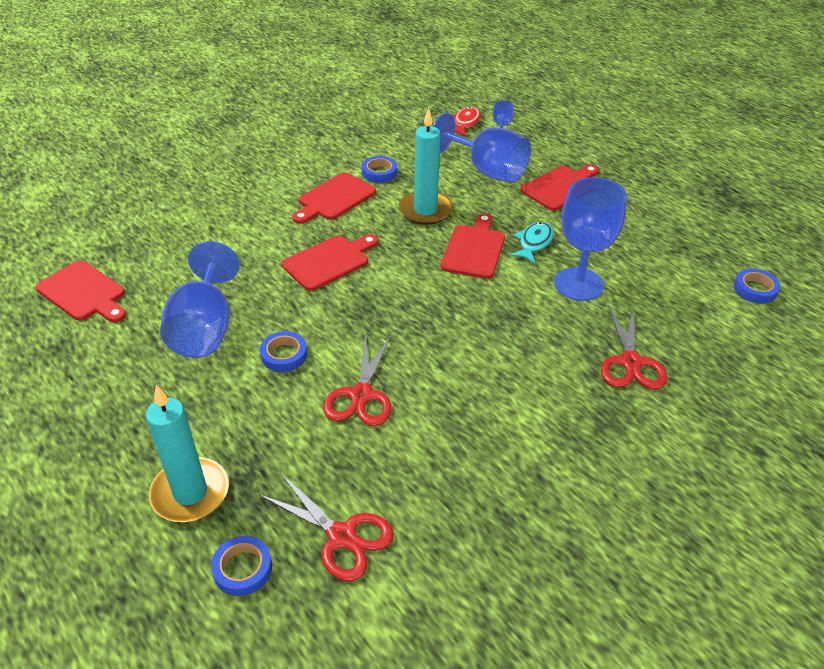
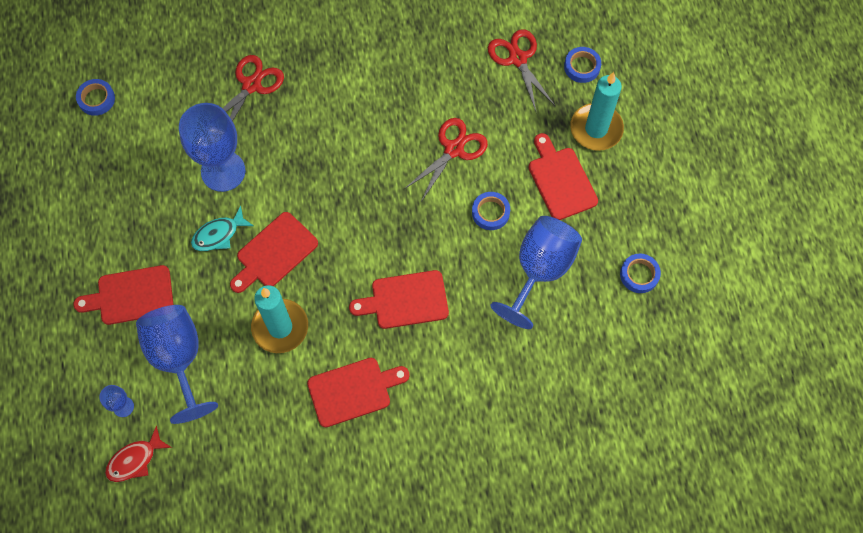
camera: 150 degrees left, 25 degrees up
red cutting board [36,260,126,322] -> red cutting board moved to [528,133,598,220]
blue tape [362,156,397,183] -> blue tape moved to [620,254,661,293]

